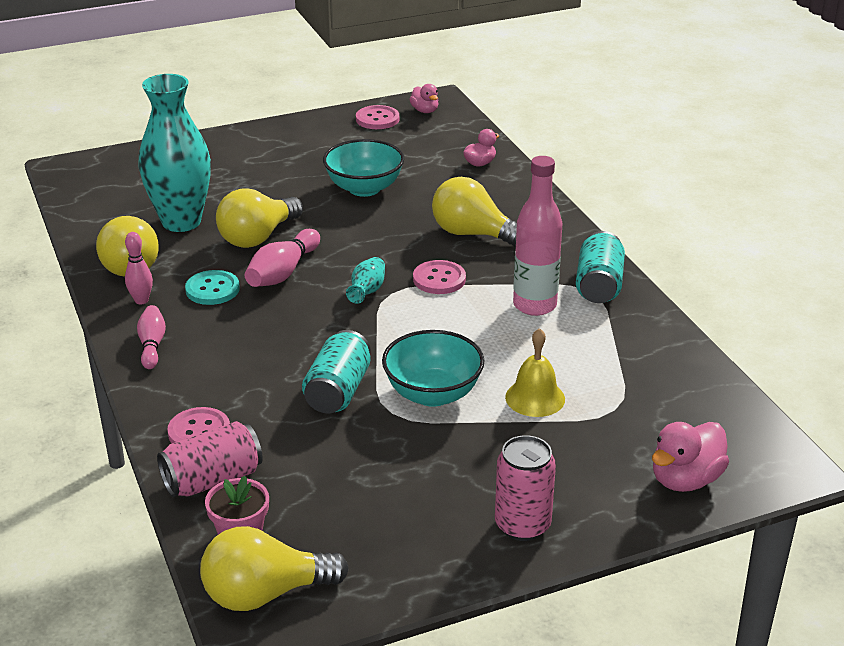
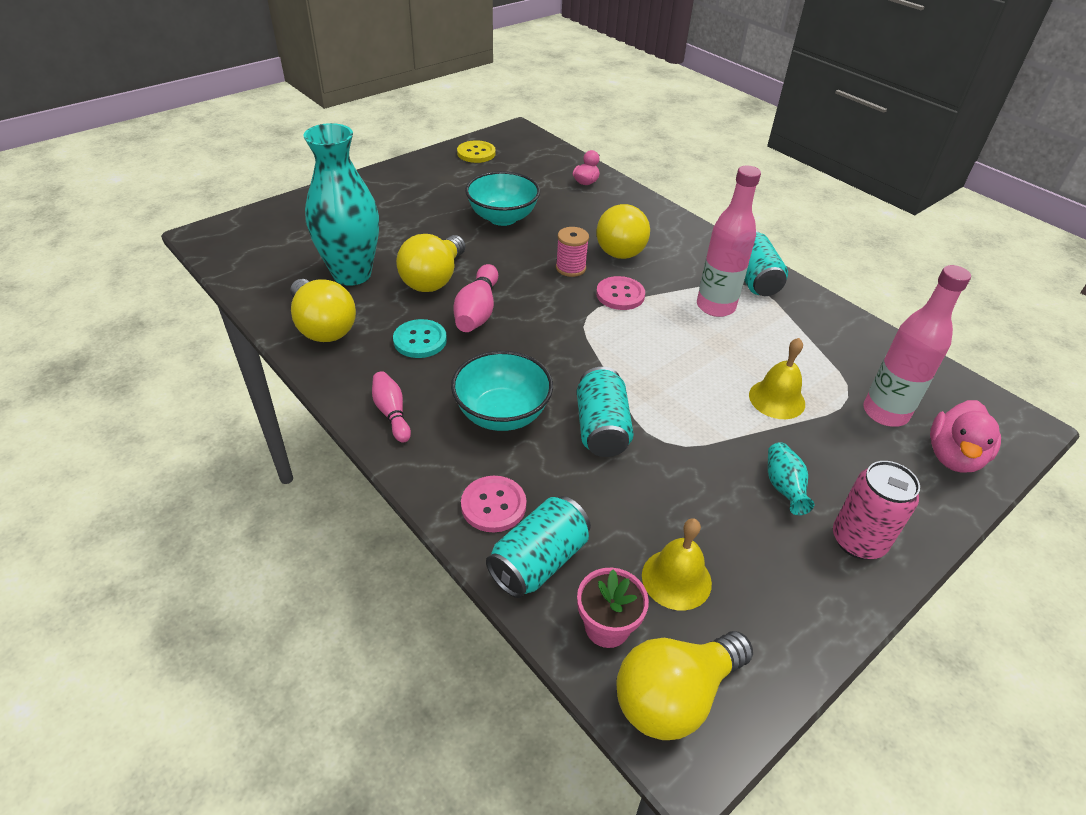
camera: 20 degrees left, 10 degrees up
pink bowling pin [125,232,153,305] -> none
pink can [157,421,263,497] -> turquoise can [486,496,591,598]
turquoise vase [346,257,385,304] -> turquoise vase moved to [768,442,814,515]
pink button [356,105,399,129] -> yellow button [457,140,496,163]
turquoise bowl [382,330,484,407] -> turquoise bowl moved to [451,351,553,431]
pink duck [409,84,439,113] -> none
yellow light bulb [432,177,517,247] -> yellow light bulb turned 90 degrees counterclockwise [597,204,650,259]
none -> pink spool [556,227,589,277]
none -> yellow bell [642,518,712,610]
none -> pink bottle [863,265,971,427]

